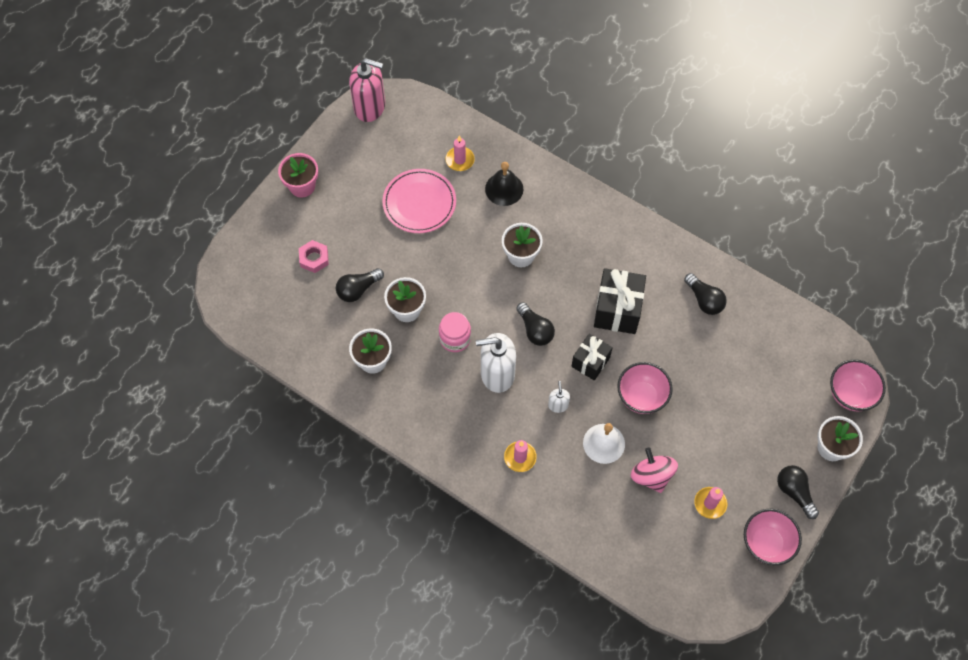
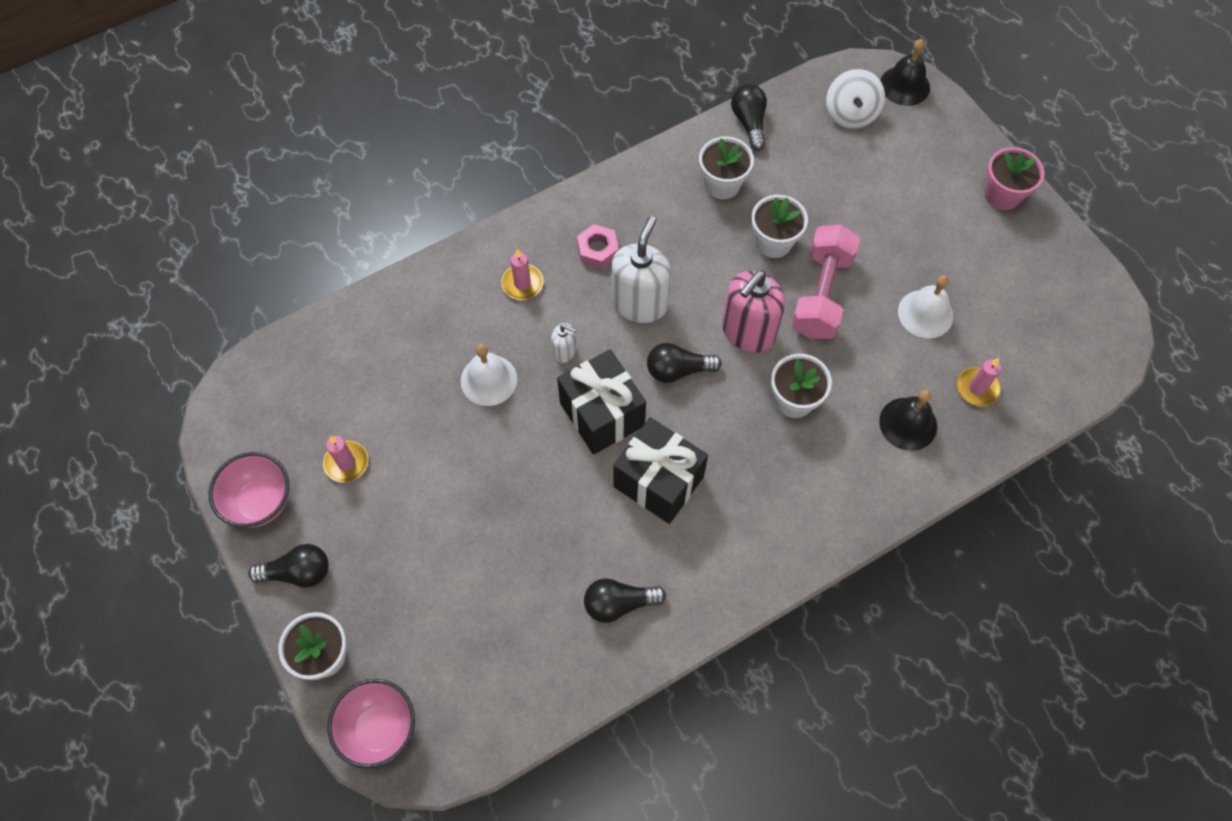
camera: 115 degrees right, 0 degrees up
pink nut [299,240,329,273] -> pink nut moved to [577,224,619,269]
black light bulb [336,268,384,302] -> black light bulb moved to [731,84,767,151]
pink soap dispenser [349,58,385,122] -> pink soap dispenser moved to [722,270,785,353]
pink plate [382,169,456,233] -> white bell [898,275,953,338]
pink jar [439,312,471,352] -> none
black gift [571,333,613,381] -> black gift [557,349,646,455], size x1.56
pink bowl [617,362,673,414] -> none
pink spinning top [631,447,678,493] -> none
none -> pink dumbbell [791,224,860,339]
none -> white spinning top [826,69,885,129]
none -> black bell [880,39,930,106]

